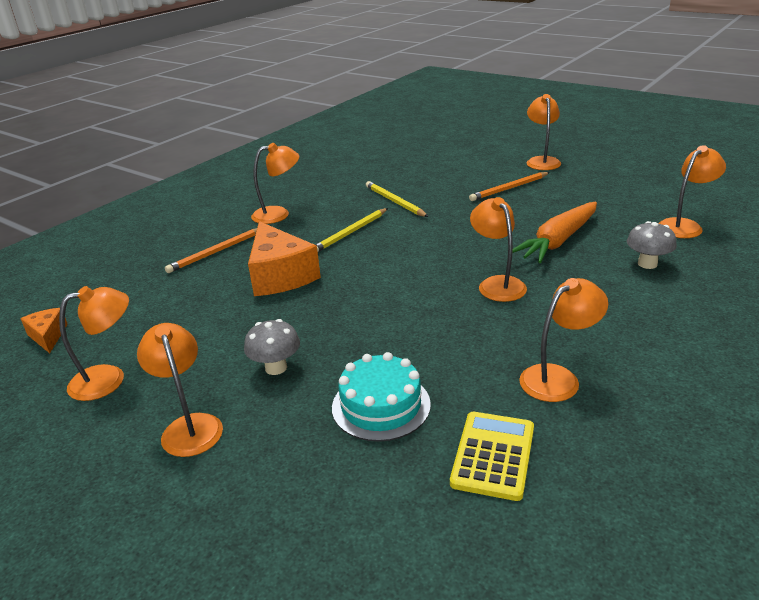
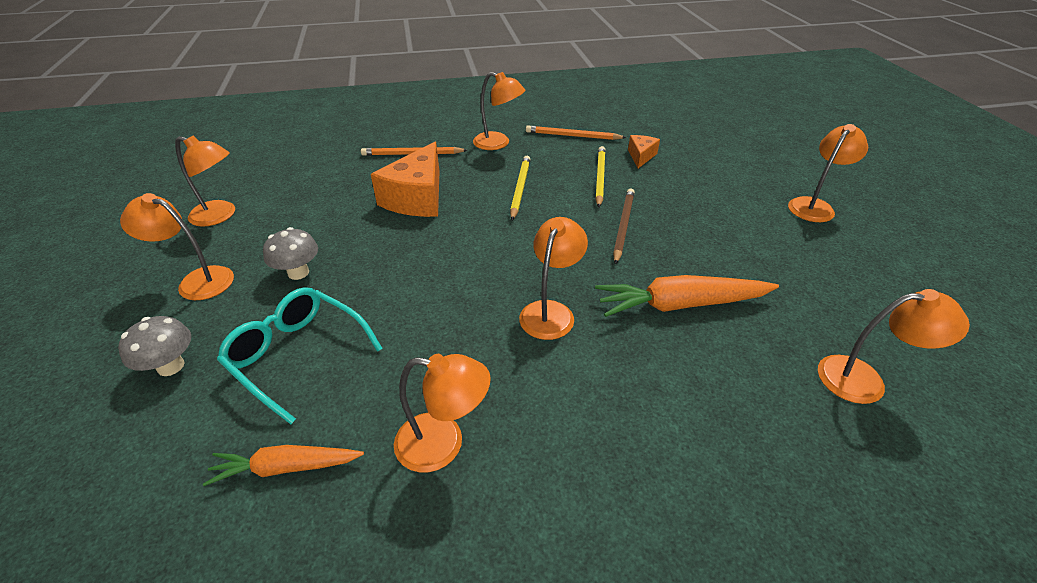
camera: 40 degrees right, 10 degrees up
orange cheese [21,308,68,353] -> orange cheese moved to [628,135,660,168]
orange lamp [137,323,223,457] -> orange lamp turned 90 degrees counterclockwise [120,193,234,300]
yellow pencil [315,208,388,252] -> yellow pencil turned 105 degrees clockwise [510,156,530,220]
turquoise cake [332,352,431,442] -> turquoise glasses [217,287,383,424]
yellow calculator [450,412,534,501] -> orange carrot [203,445,364,486]
orange pencil [469,172,550,201] -> orange pencil moved to [526,125,627,140]
grey mushroom [627,221,677,269] -> grey mushroom moved to [118,316,191,376]
none -> brown pencil [613,189,635,265]

